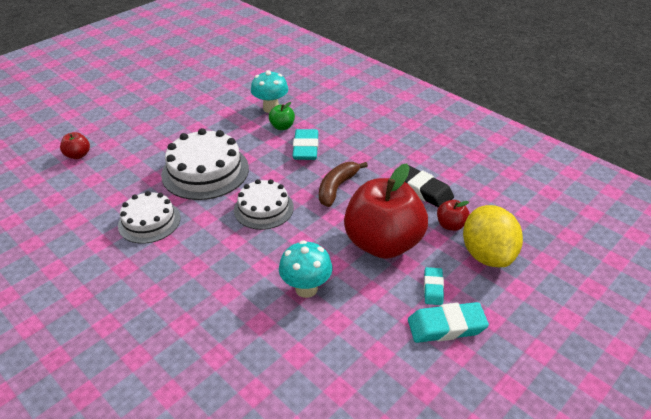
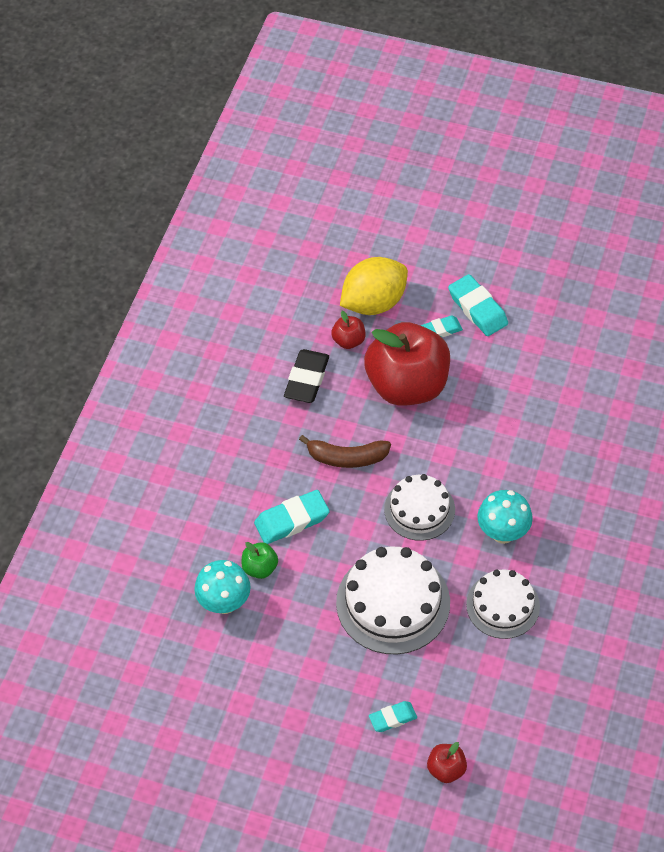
camera: 115 degrees left, 15 degrees up
turquoise mushroom [279,240,332,298] -> turquoise mushroom moved to [477,490,533,544]
none -> turquoise eraser [369,701,417,732]

